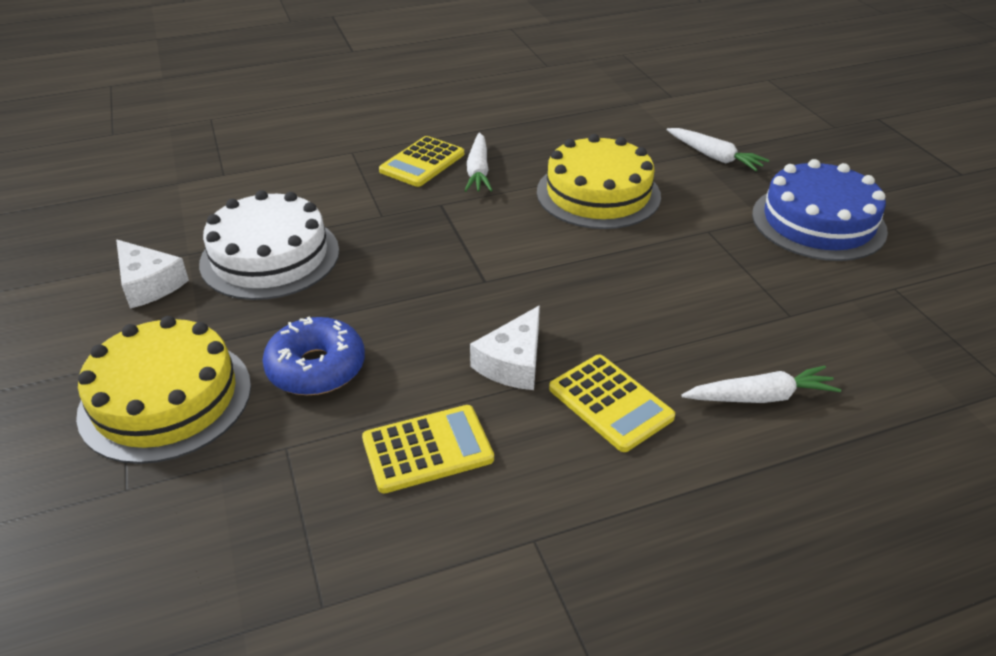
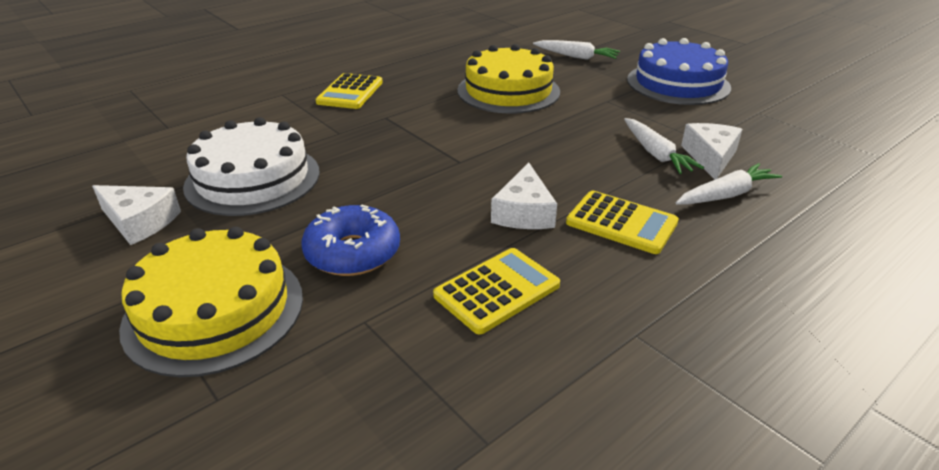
camera: 20 degrees left, 5 degrees down
white carrot [464,133,493,192] -> white carrot moved to [624,118,704,174]
none -> white cheese [681,123,743,180]

